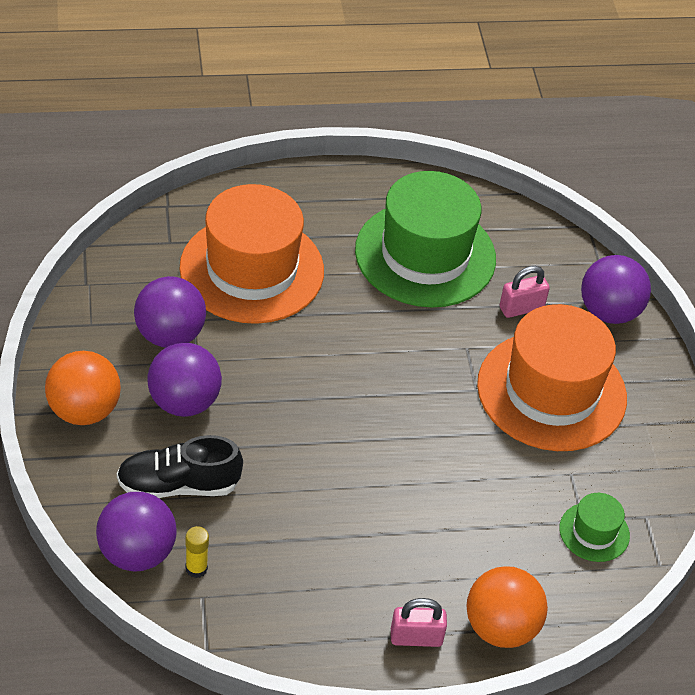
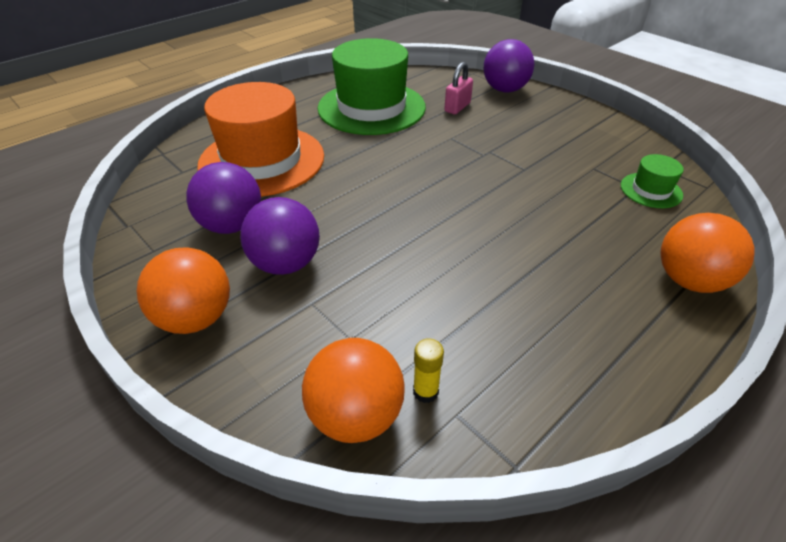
camera: 30 degrees left, 5 degrees down
purple ball [96,492,177,571] -> orange ball [302,338,405,443]
black shoe [117,435,243,498] -> none
pink padlock [391,598,447,647] -> none
orange hat [477,304,627,451] -> none

